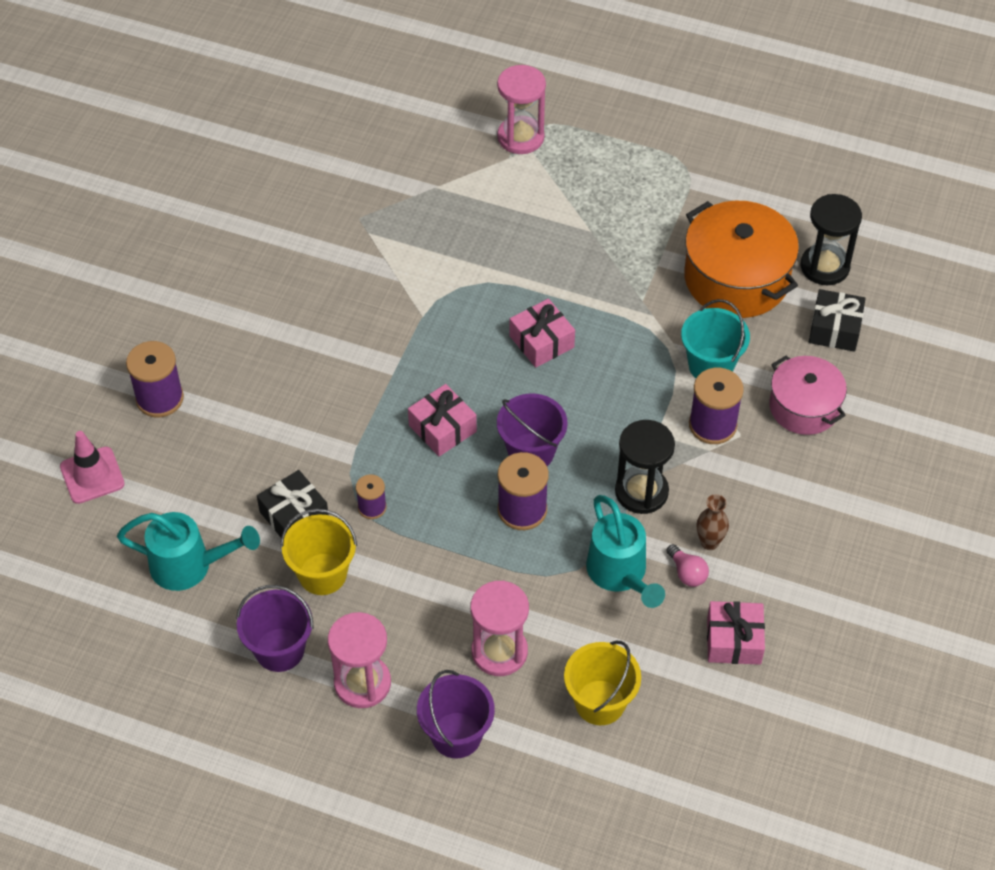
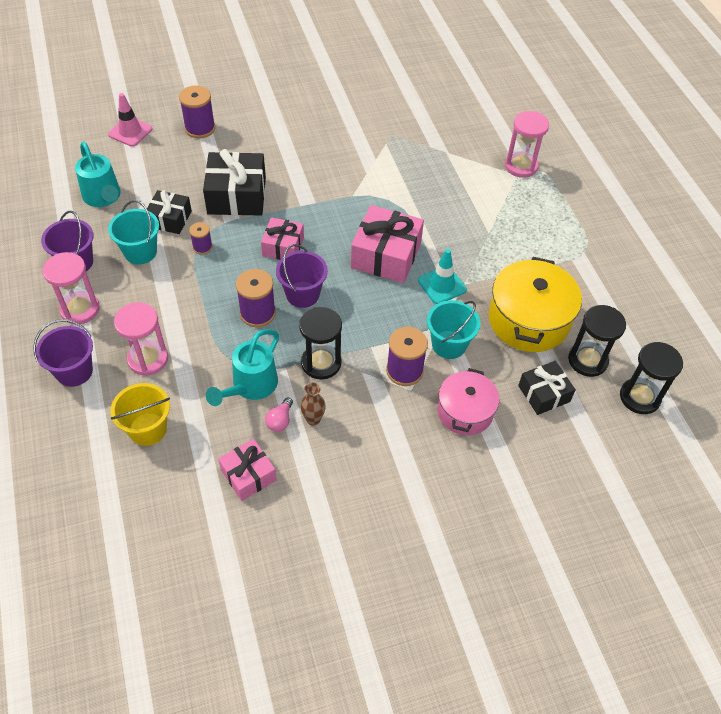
camera: 50 degrees right, 0 degrees up
yellow bucket [280,509,357,595] -> turquoise bucket [108,200,159,264]
pink gift [509,299,575,368] -> pink gift [351,205,424,283], size x1.65
orange pot [684,201,799,318] -> yellow pot [489,257,582,352]
none -> black gift [203,149,266,215]
none -> turquoise traffic cone [418,249,467,304]
none -> black hourglass [620,342,683,414]

